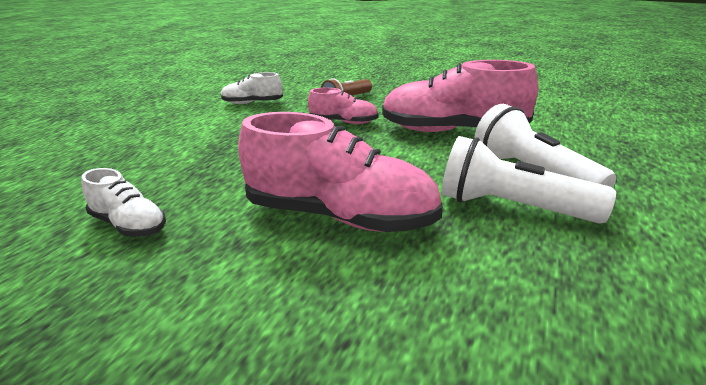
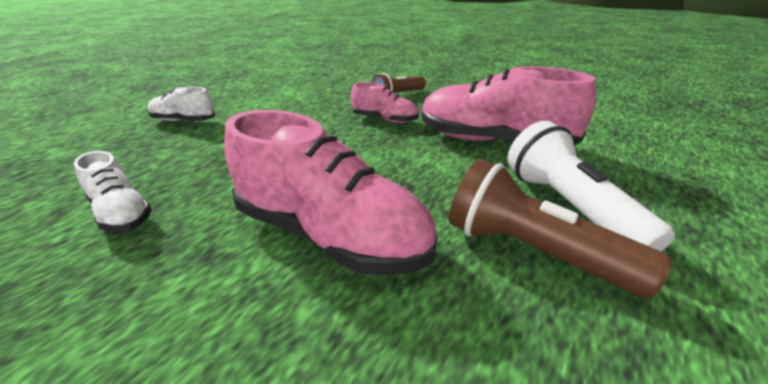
camera: 10 degrees right, 5 degrees up
white shoe [221,72,283,104] -> white shoe moved to [148,86,215,121]
white flashlight [442,136,616,224] -> brown flashlight [448,159,672,298]

